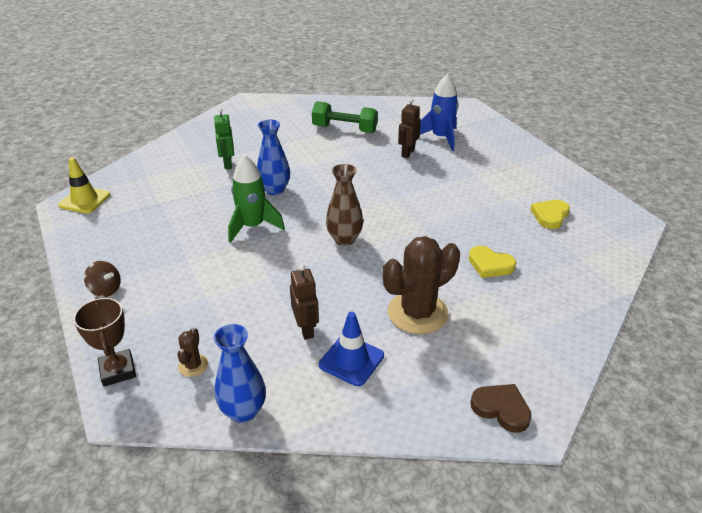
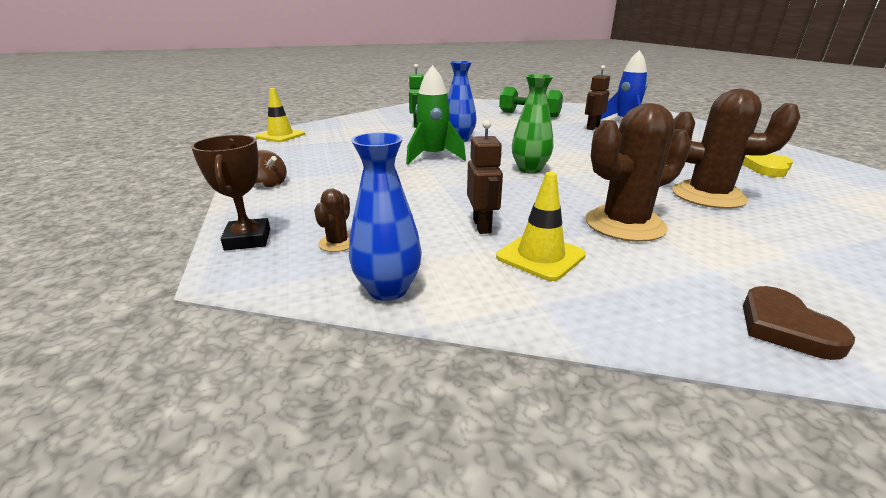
camera: 10 degrees right, 10 degrees down
blue traffic cone [319,312,384,386] -> yellow traffic cone [496,172,586,281]
brown vase [326,164,363,246] -> green vase [512,74,553,173]
yellow heart [468,246,516,278] -> brown cactus [672,89,800,209]
brown heart [470,384,532,433] -> brown heart turned 150 degrees counterclockwise [743,286,855,360]

